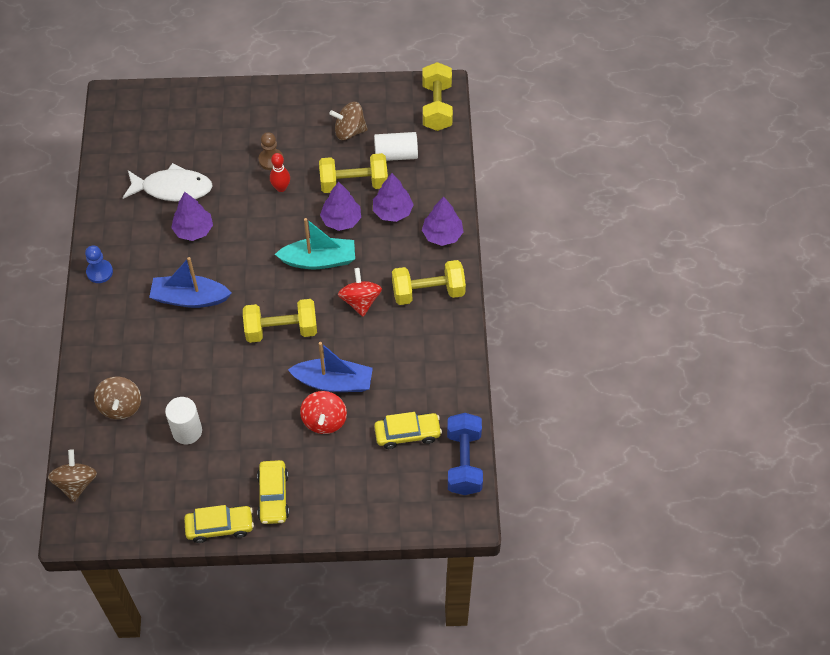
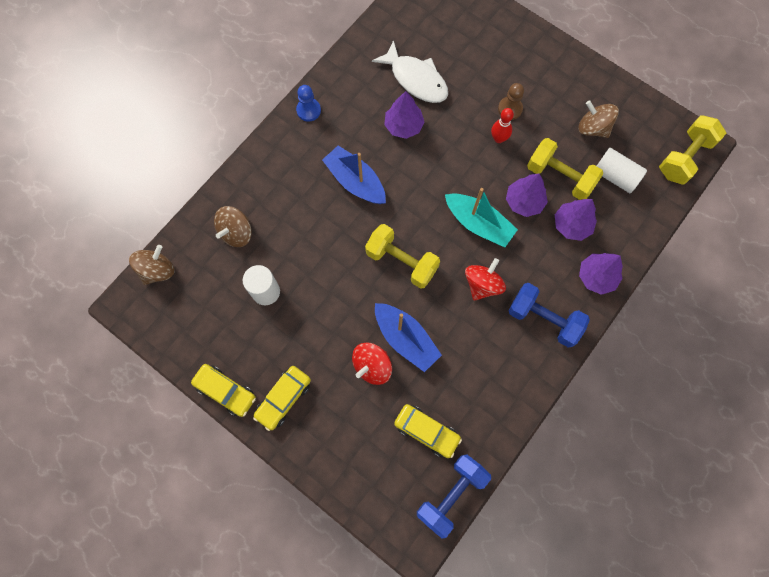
camera: 40 degrees right, 15 degrees up
yellow dumbbell [392,260,466,305] -> blue dumbbell [508,283,590,348]

